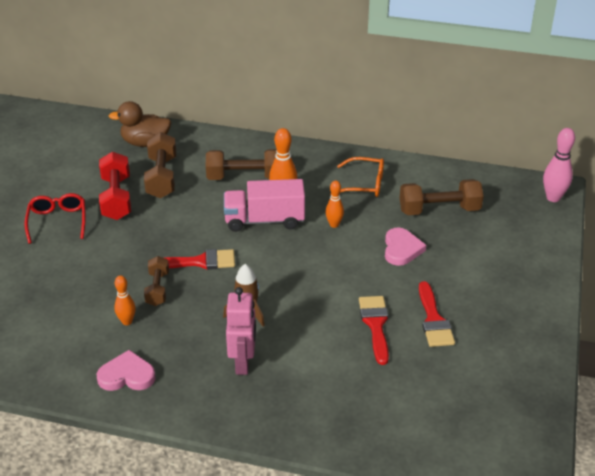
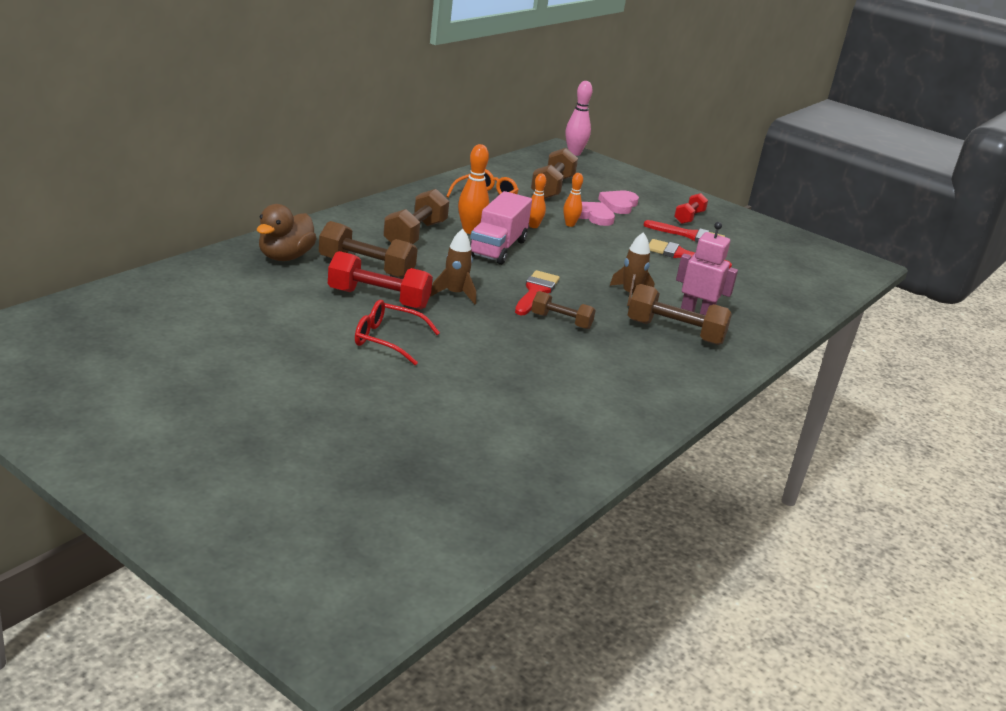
camera: 70 degrees left, 10 degrees down
pink heart [96,350,156,391] -> pink heart moved to [598,190,639,214]
orange bowling pin [114,275,136,325] -> orange bowling pin moved to [563,173,583,227]
none -> brown rocket [430,229,476,304]
none -> brown dumbbell [628,284,732,345]
none -> red dumbbell [674,193,708,224]

